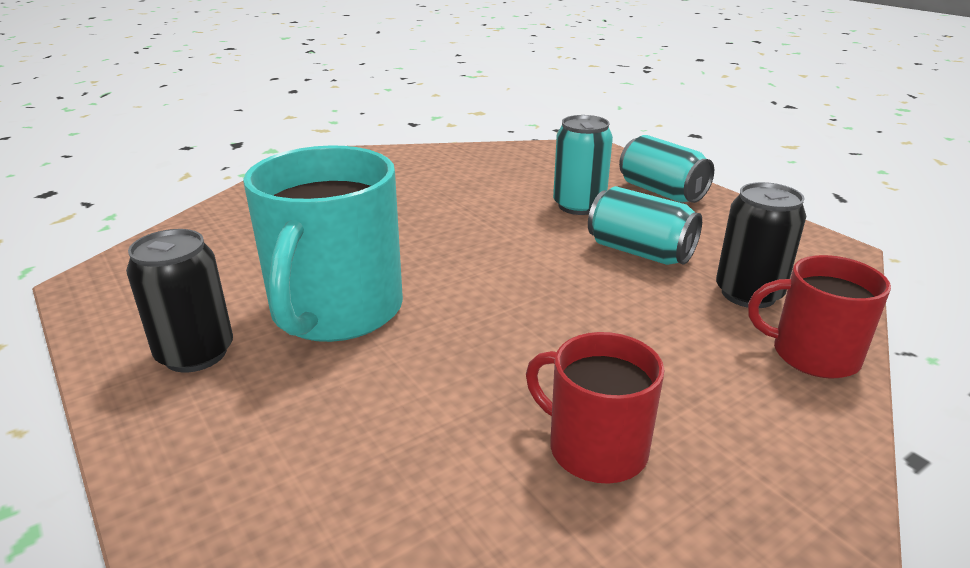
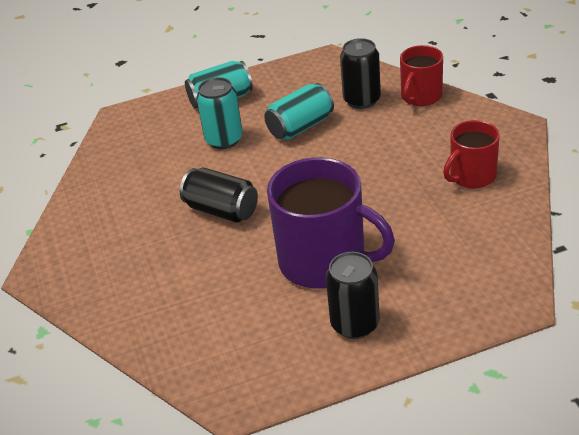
camera: 70 degrees left, 10 degrees up
turquoise mug [243,145,403,342] -> purple mug [267,157,395,288]
none -> black can [180,168,258,223]

